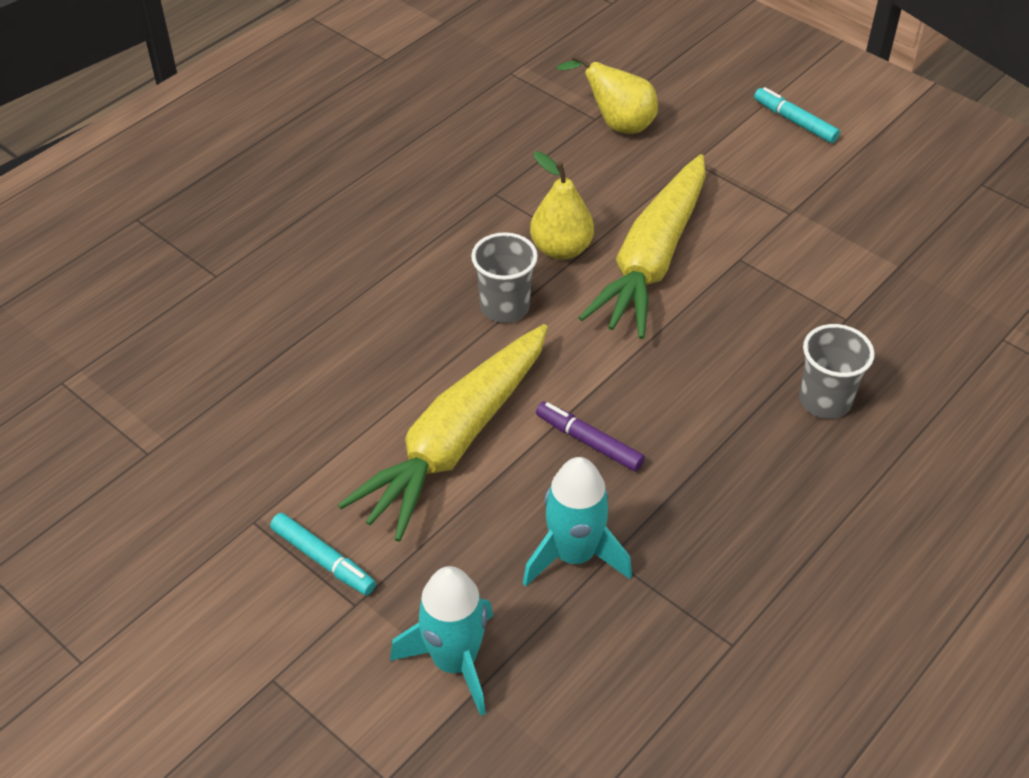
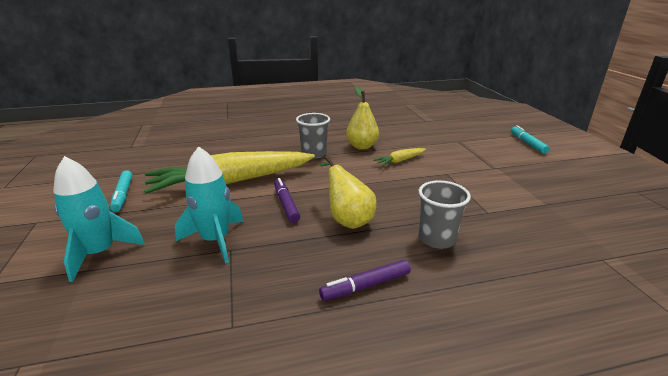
camera: 35 degrees right, 20 degrees down
yellow pear [557,54,658,134] -> yellow pear moved to [319,155,376,229]
yellow carrot [579,154,706,339] -> yellow carrot [373,148,426,166], size x0.42
none -> purple marker [319,260,411,301]

